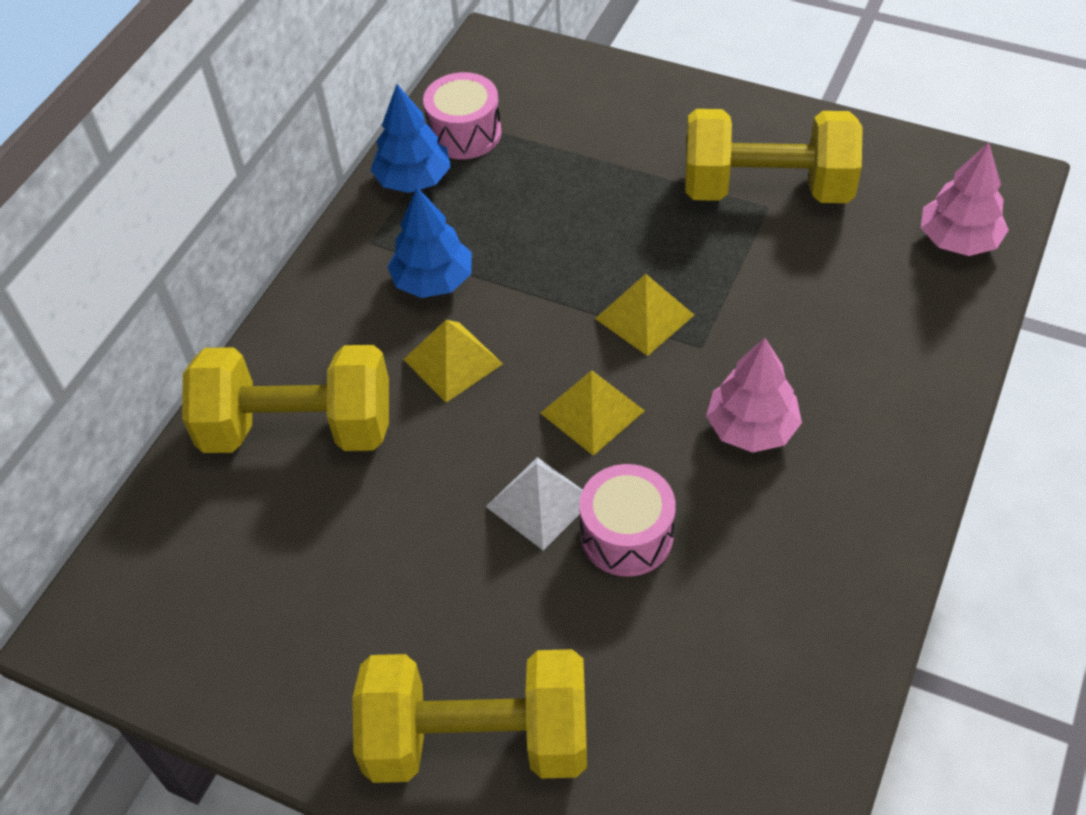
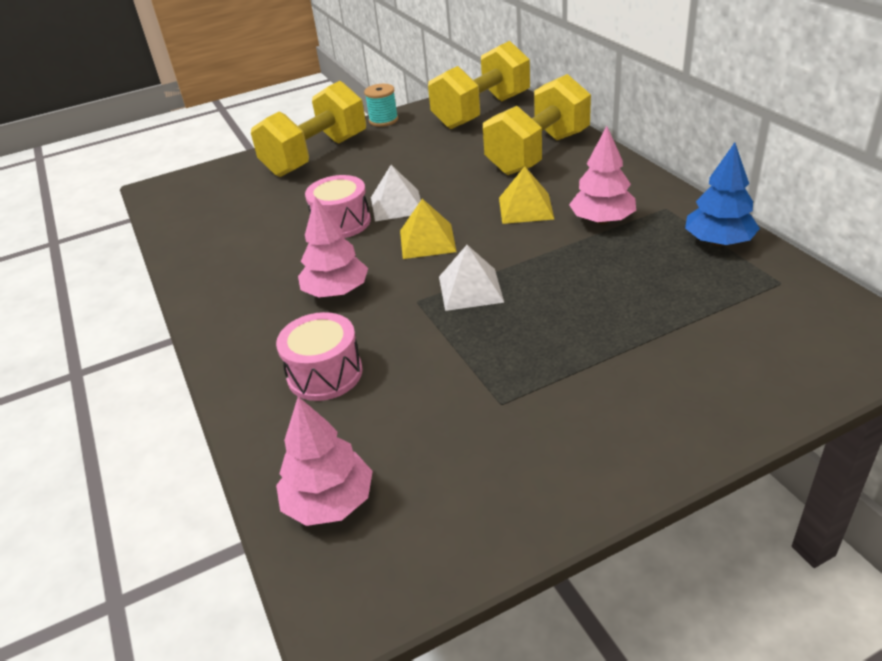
camera: 130 degrees right, 15 degrees down
blue tree [387,187,472,298] -> pink tree [569,126,636,225]
pink drum [423,72,502,159] -> pink drum moved to [276,312,362,401]
yellow pyramid [595,274,694,356] -> white pyramid [439,245,504,311]
yellow dumbbell [685,109,863,203] -> yellow dumbbell moved to [428,41,530,129]
none -> turquoise spool [364,84,398,127]

